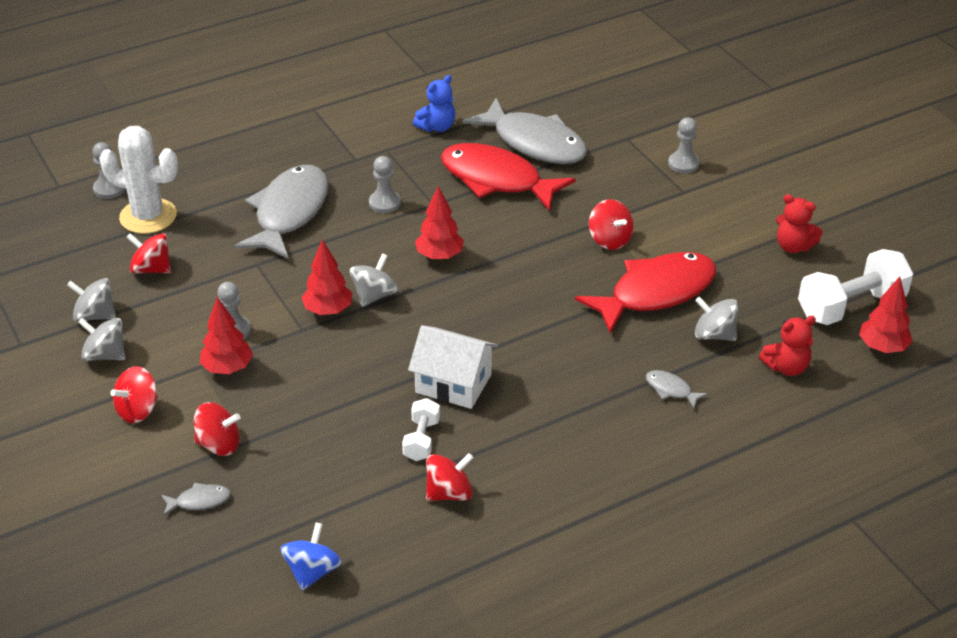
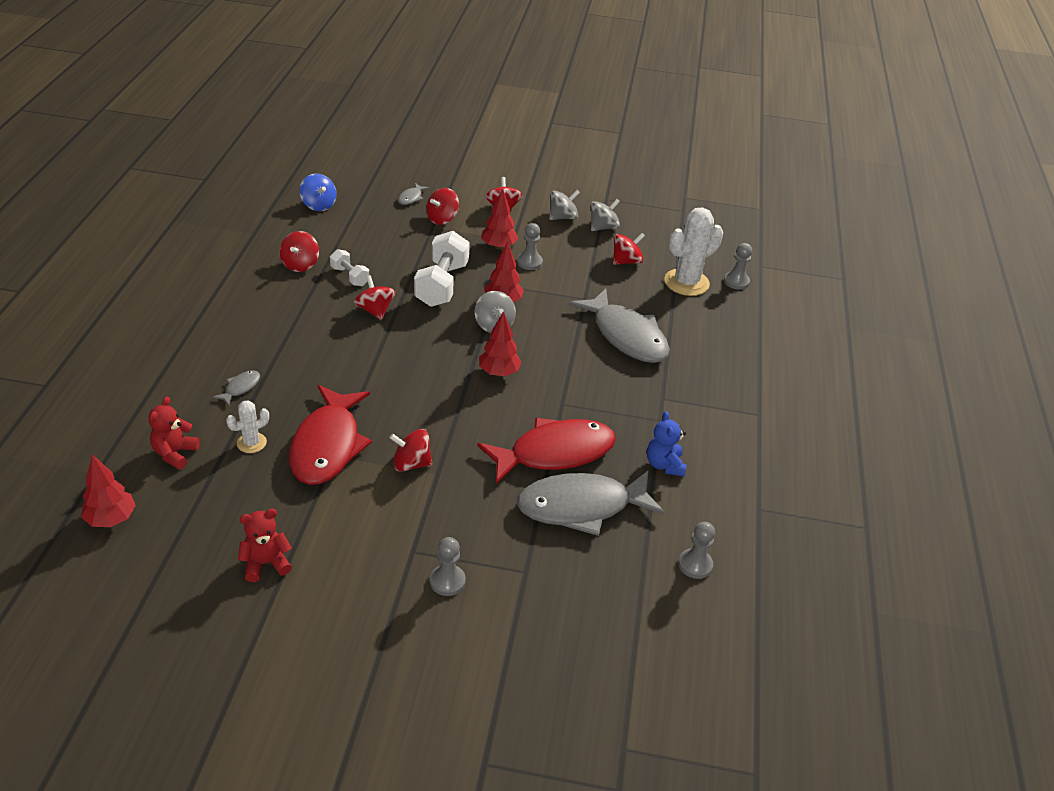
camera: 125 degrees right, 0 degrees up
grey pawn [369,156,401,213] -> grey pawn moved to [678,522,715,579]
white house [408,325,498,409] -> red spinning top [354,275,395,320]
grey fish [646,370,708,408] -> grey fish turned 45 degrees counterclockwise [213,370,260,405]
grey spinning top [695,297,738,341] -> white cactus [226,400,269,453]
white dumbbell [798,249,913,325] -> white dumbbell moved to [414,231,470,307]

